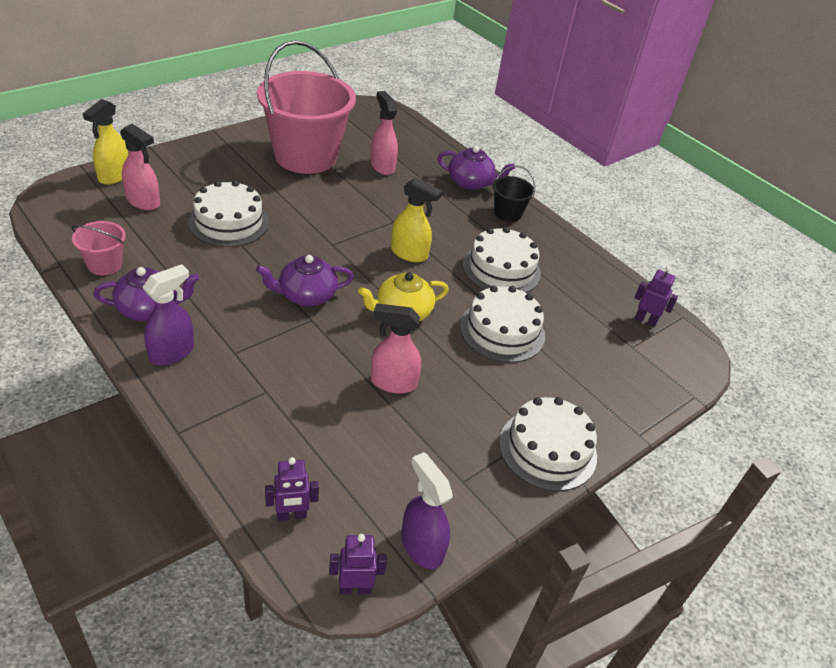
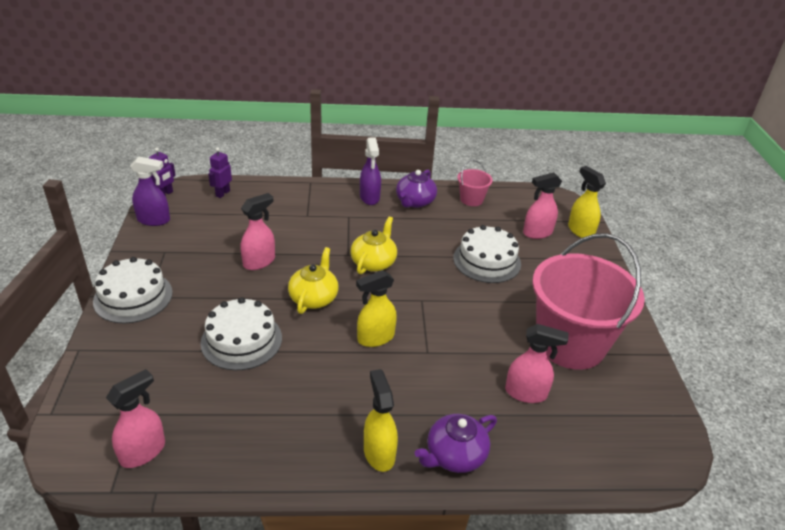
camera: 130 degrees right, 5 degrees down
purple teapot [256,255,354,306] -> yellow teapot [350,216,397,274]
white cake [463,227,541,293] -> none
black bucket [493,166,535,222] -> yellow spray bottle [364,369,398,472]
purple robot [634,266,678,327] -> pink spray bottle [106,369,165,468]

